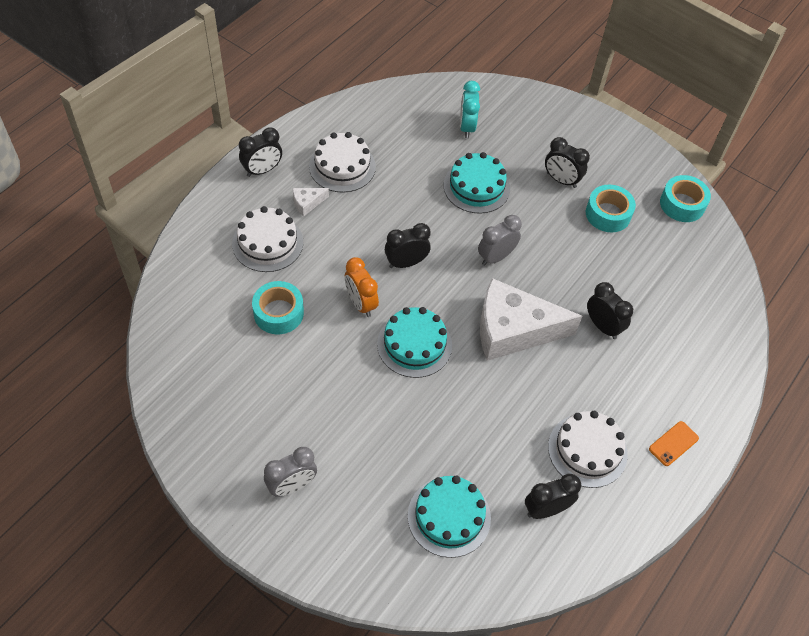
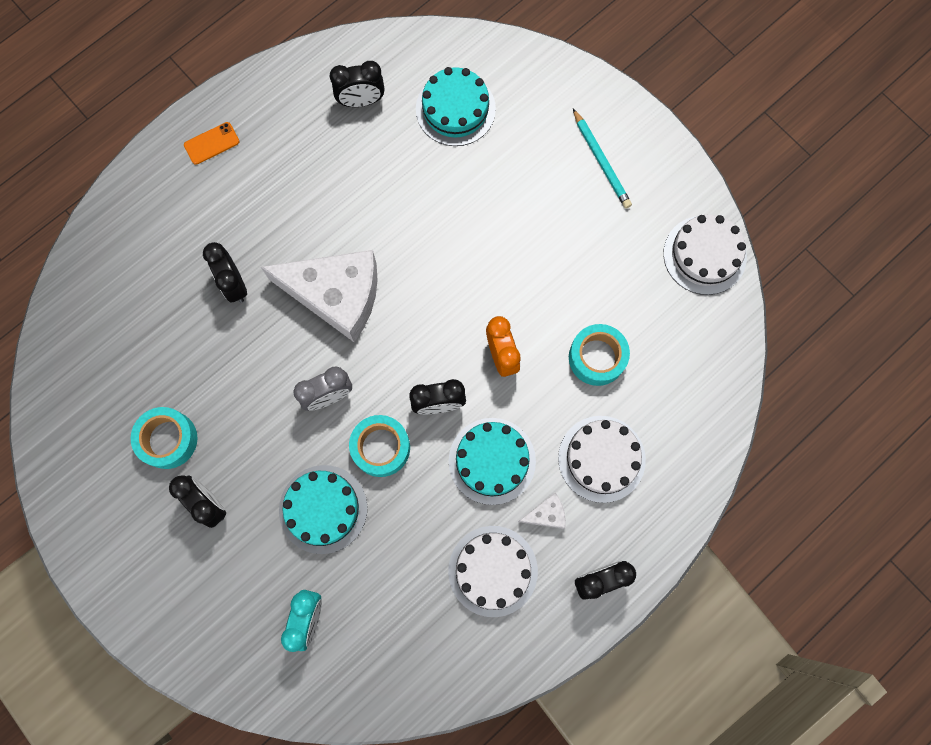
camera: 165 degrees left, 20 degrees up
grey clock [264,447,317,497] -> turquoise pencil [573,109,632,209]
turquoise cake [377,307,452,378] -> turquoise cake moved to [449,418,536,505]
white cake [548,411,628,488] -> white cake moved to [663,214,747,295]
turquoise tape [660,175,711,222] -> turquoise tape moved to [349,415,410,477]

